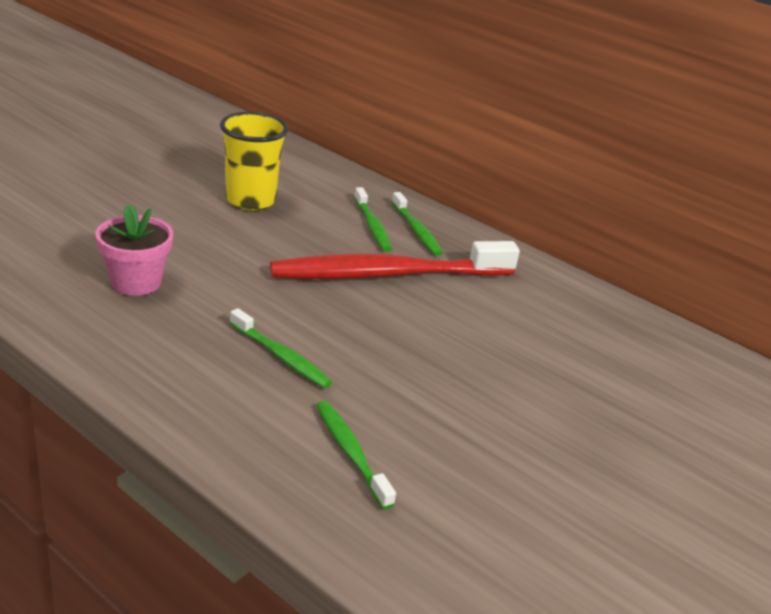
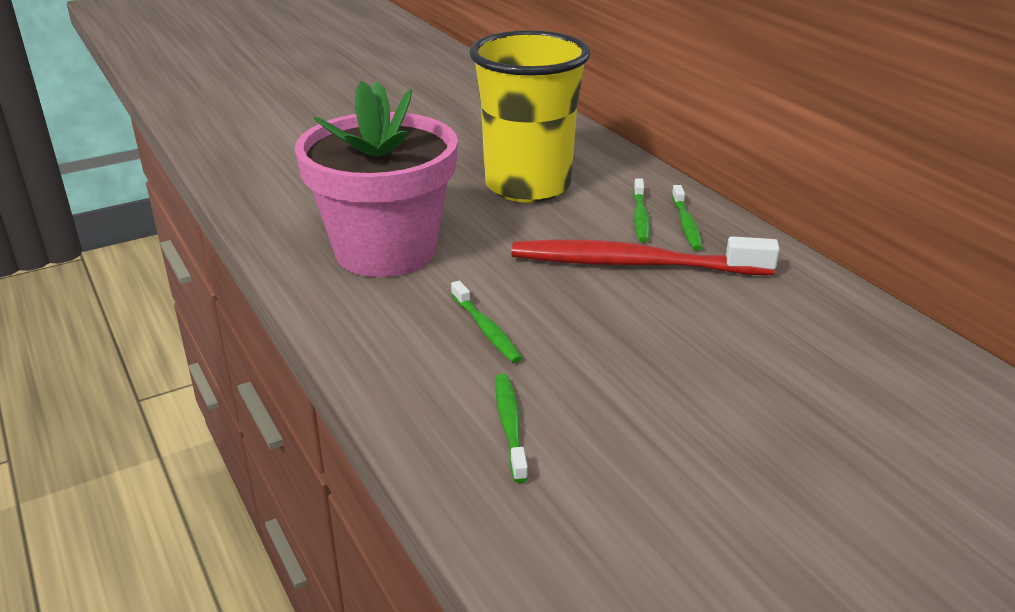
camera: 25 degrees right, 0 degrees up
pink flower pot [96,204,173,296] -> pink flower pot [295,81,458,277], size x2.20
yellow cup [220,112,288,211] -> yellow cup [469,30,591,203], size x1.75

